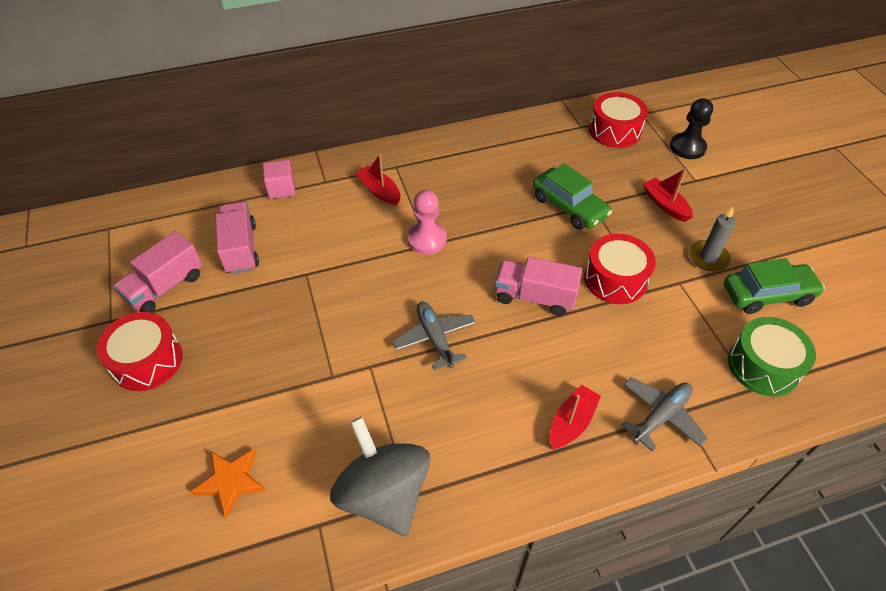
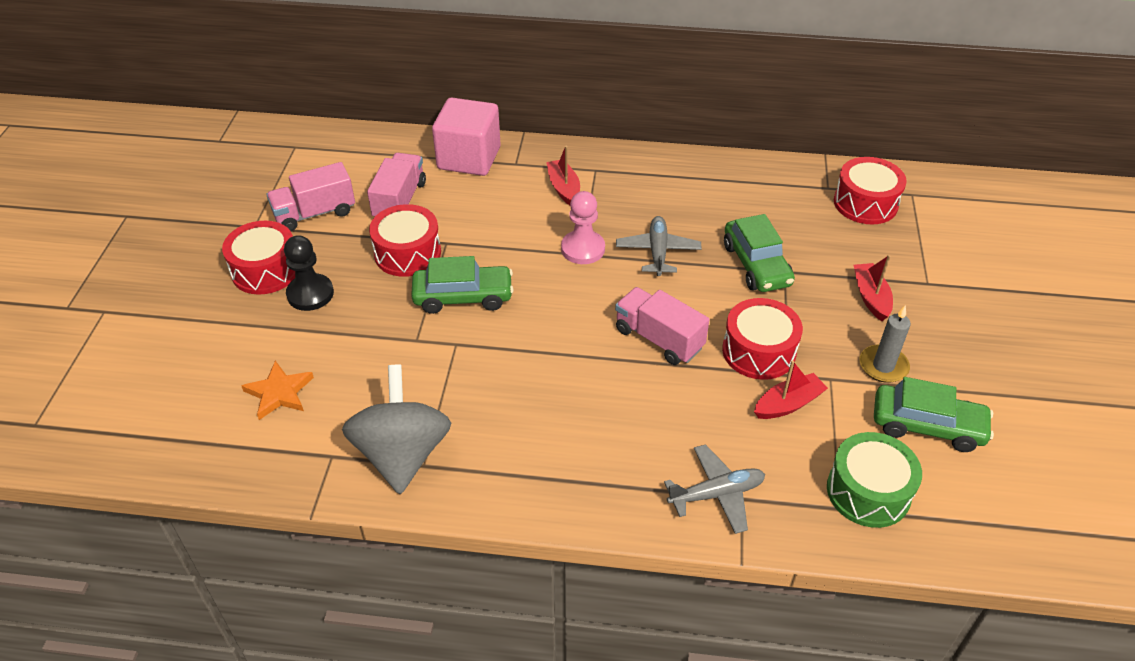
camera: 25 degrees right, 5 degrees down
pink cube [263,160,295,199] -> pink cube [432,98,501,176], size x1.84
grey plane [392,301,476,370] -> grey plane moved to [616,216,702,276]
red boat [550,385,601,449] -> red boat moved to [754,360,828,419]
black pawn [670,98,713,159] -> black pawn moved to [284,235,334,311]
none -> red drum [369,204,441,277]
none -> green car [411,256,514,314]

